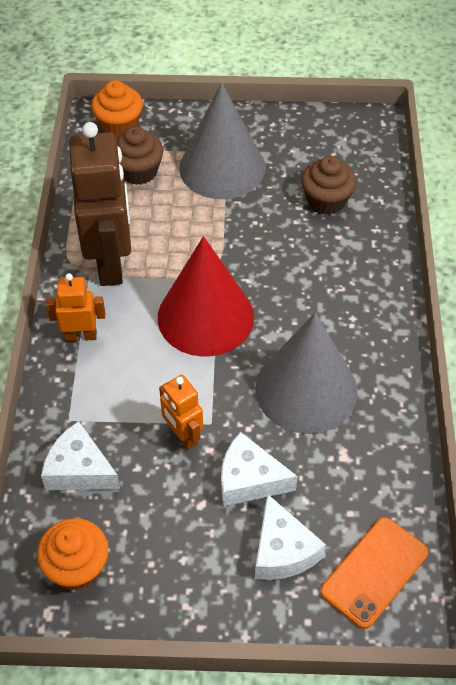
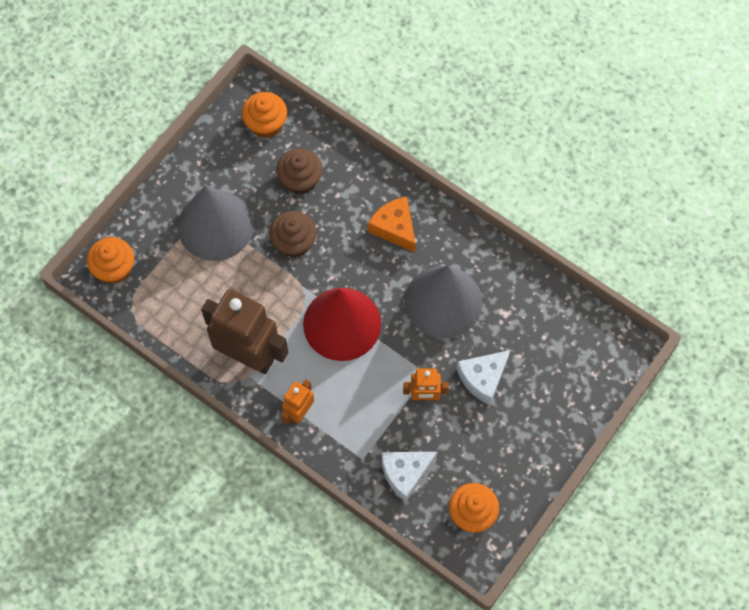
camera: 55 degrees left, 15 degrees up
brown cupcake [117,126,163,185] -> brown cupcake moved to [269,211,316,257]
white cheese [255,494,326,580] -> none
orange phone [320,517,428,629] -> none
none -> orange cupcake [242,92,287,138]
none -> orange cheese [368,196,416,252]

